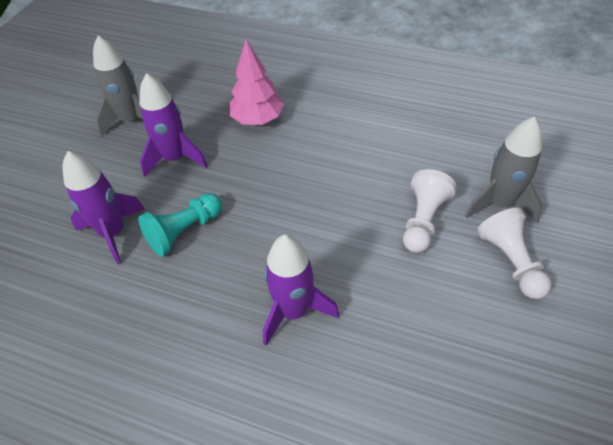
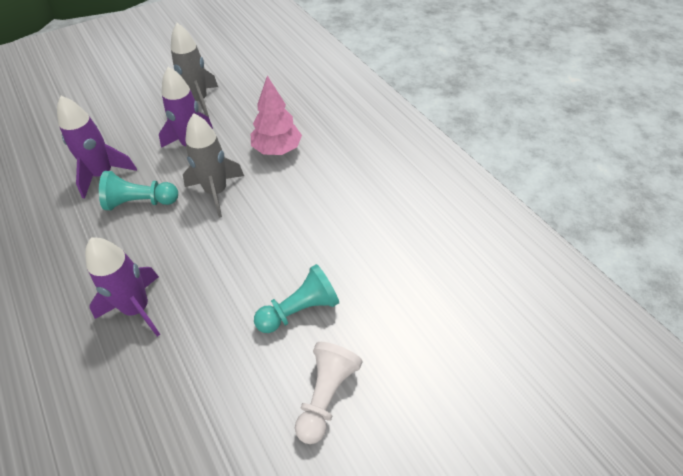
camera: 35 degrees right, 0 degrees up
white pawn [403,169,457,253] -> turquoise pawn [254,264,339,333]
grey rocket [465,116,543,223] -> grey rocket moved to [183,113,244,218]

